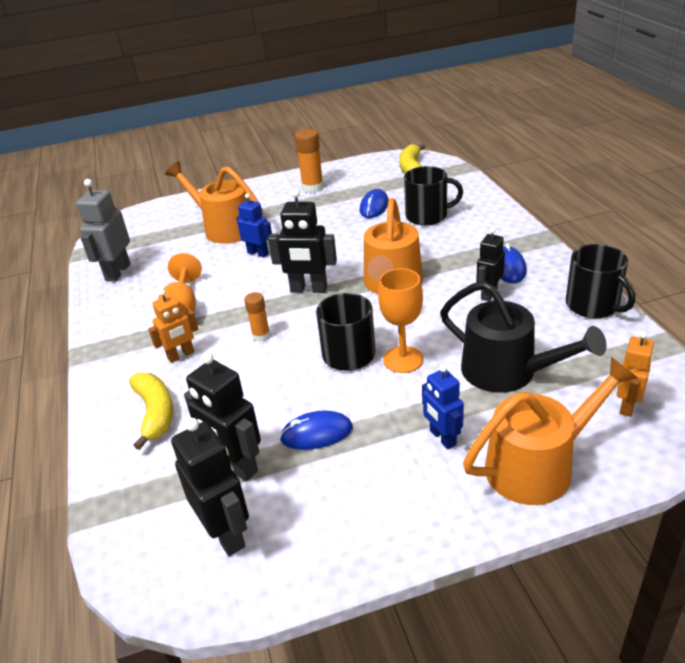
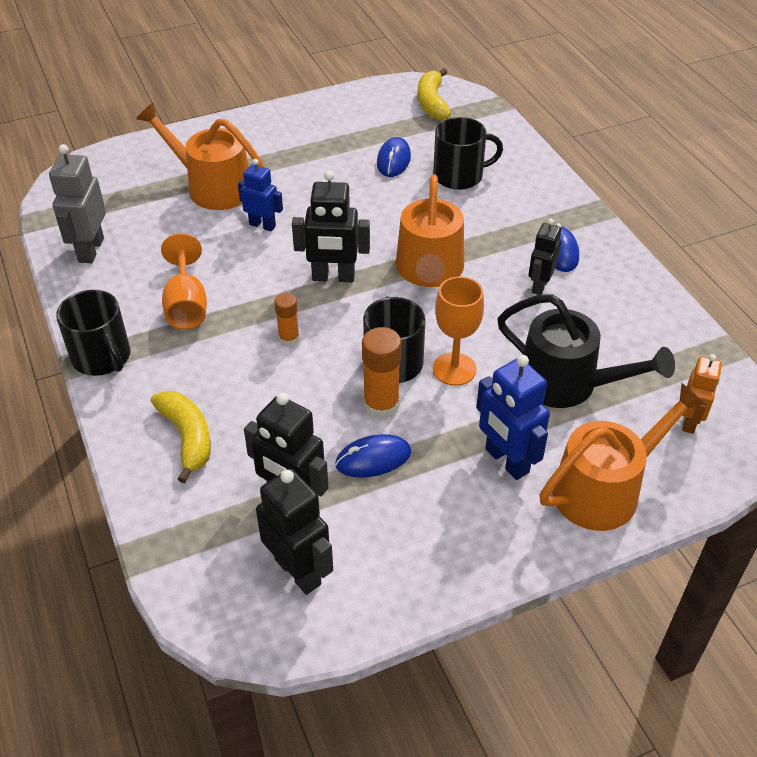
camera: 10 degrees left, 10 degrees up
orange robot [148,290,198,363] -> none
orange glue stick [295,129,324,193] -> orange glue stick moved to [362,327,401,420]
blue robot [422,365,464,449] -> blue robot [476,355,550,480], size x1.52
black mug [566,244,635,318] -> black mug moved to [56,290,131,376]

